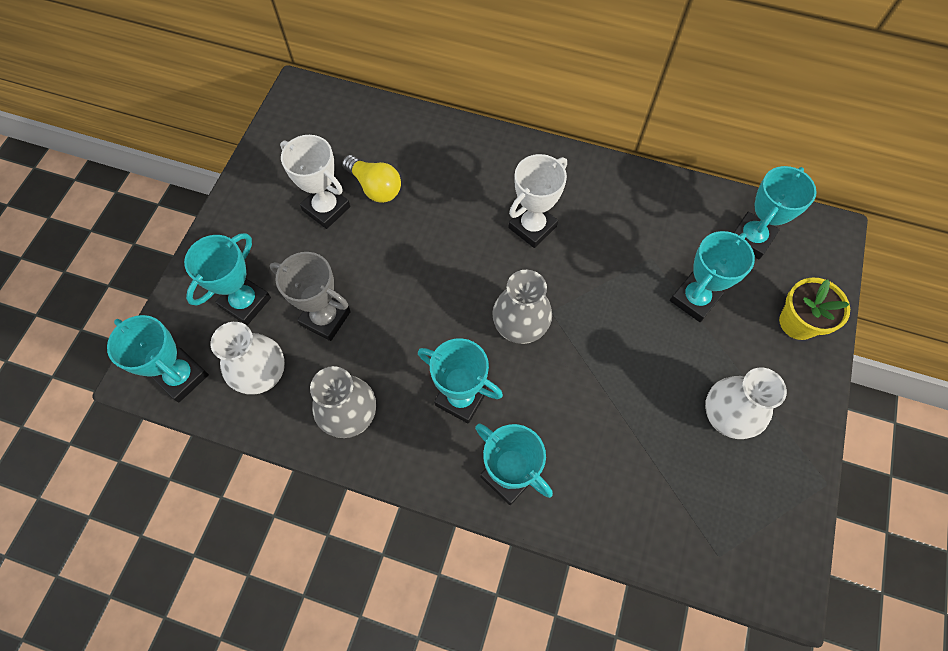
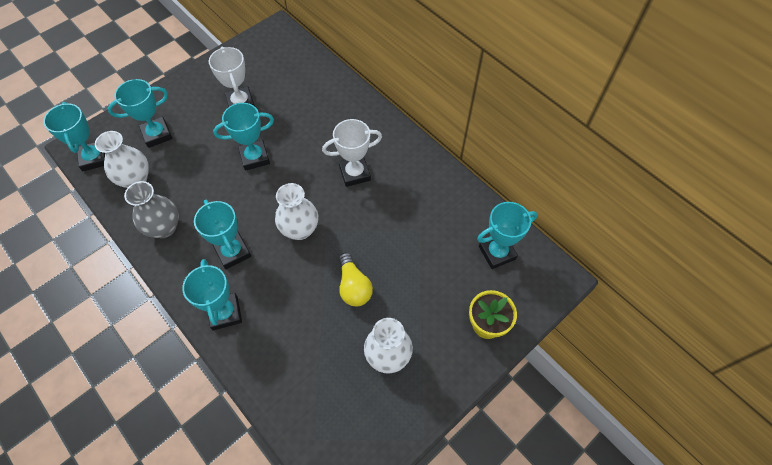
camera: 30 degrees right, 5 degrees down
grey trophy [270,252,351,341] -> none
yellow light bulb [342,155,401,203] -> yellow light bulb moved to [338,253,373,306]
grey vase [492,270,552,344] -> white vase [275,183,318,240]
turquoise trophy [670,231,755,322] -> turquoise trophy moved to [213,103,274,171]

